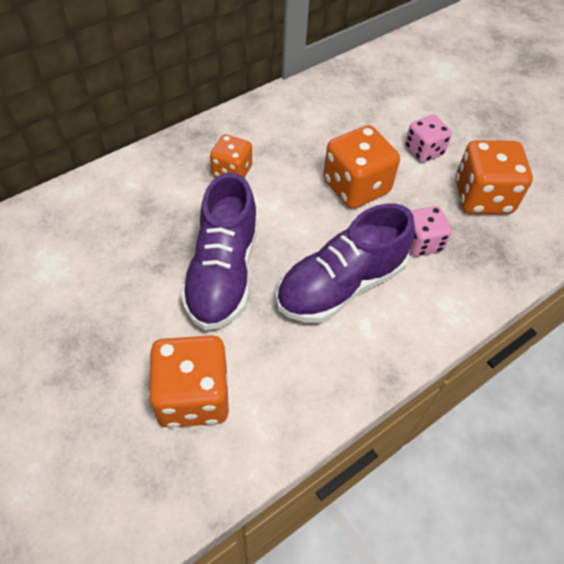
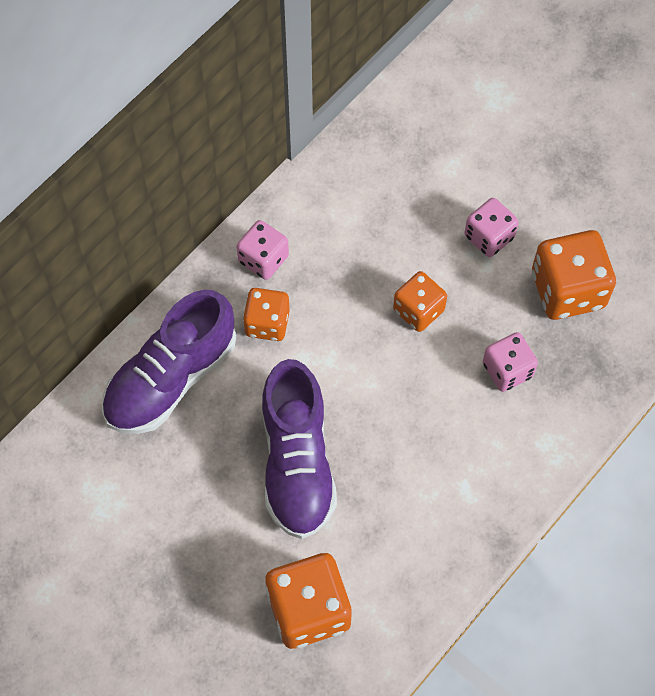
camera: 10 degrees left, 10 degrees up
purple shoe [276,204,415,323] -> purple shoe moved to [102,290,236,434]
orange dice [323,125,400,209] -> orange dice [393,271,447,332], size x0.62
none -> pink dice [236,220,289,280]

